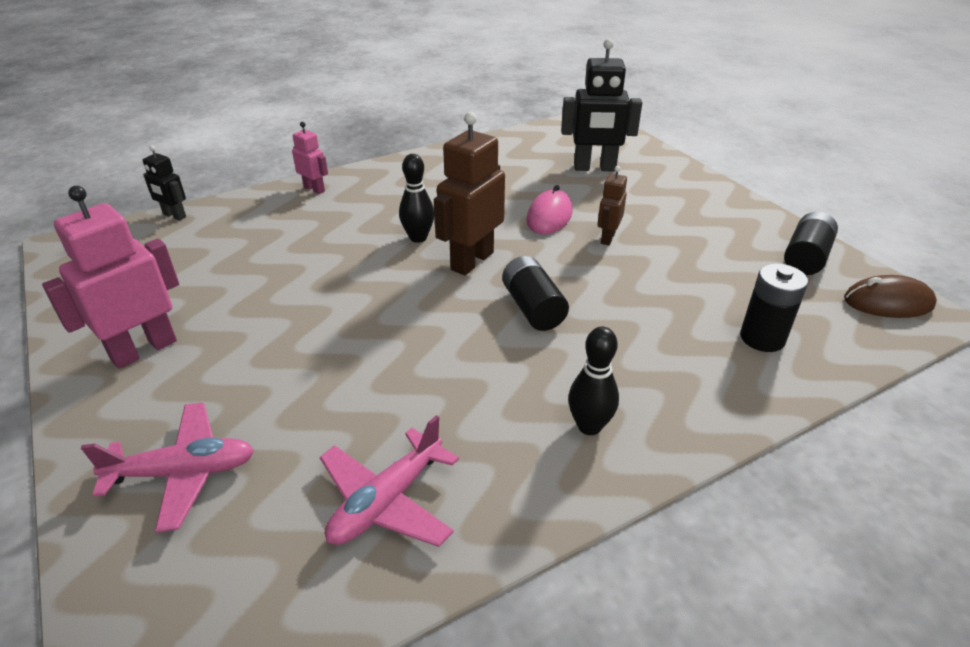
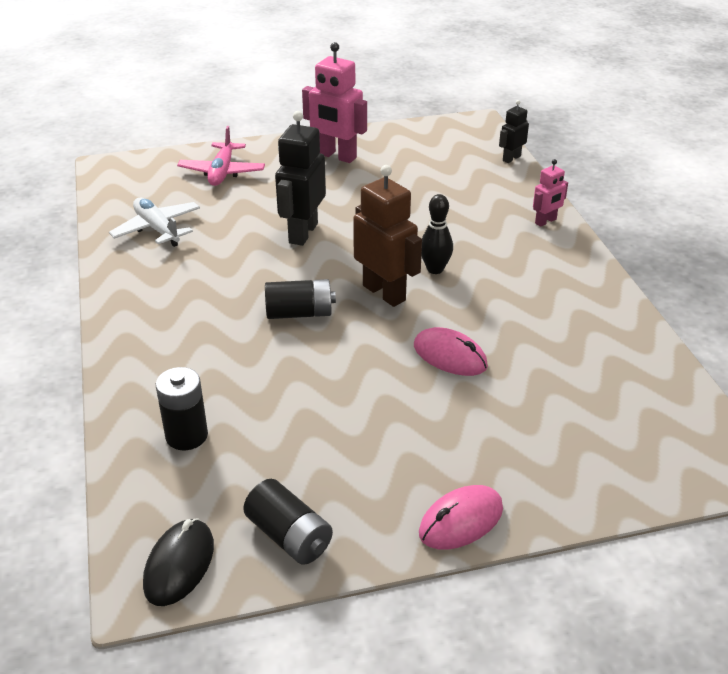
camera: 105 degrees right, 0 degrees up
pink robot [42,186,179,369] -> pink robot turned 150 degrees clockwise [302,42,367,163]
pink plane [320,415,459,547] -> white plane [109,197,200,247]
black robot [561,38,642,171] -> black robot moved to [275,111,326,246]
black bowling pin [568,327,619,435] -> none
brown robot [597,166,627,245] -> none
brown mouse [844,275,937,318] -> black mouse [143,518,214,606]
none -> pink mouse [419,485,503,550]

